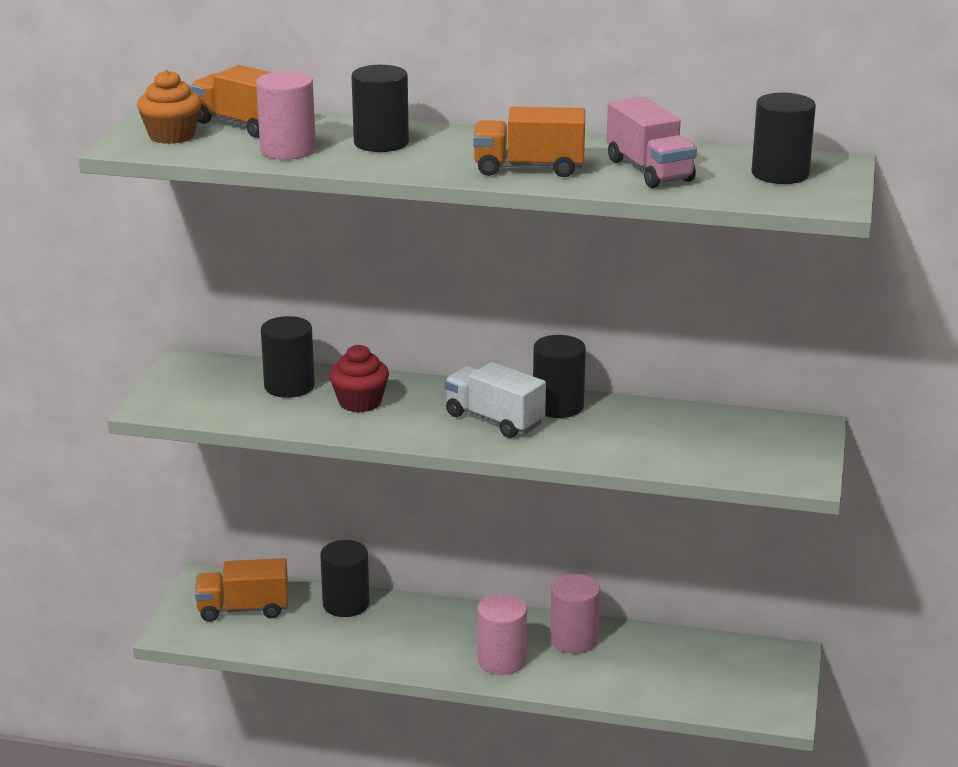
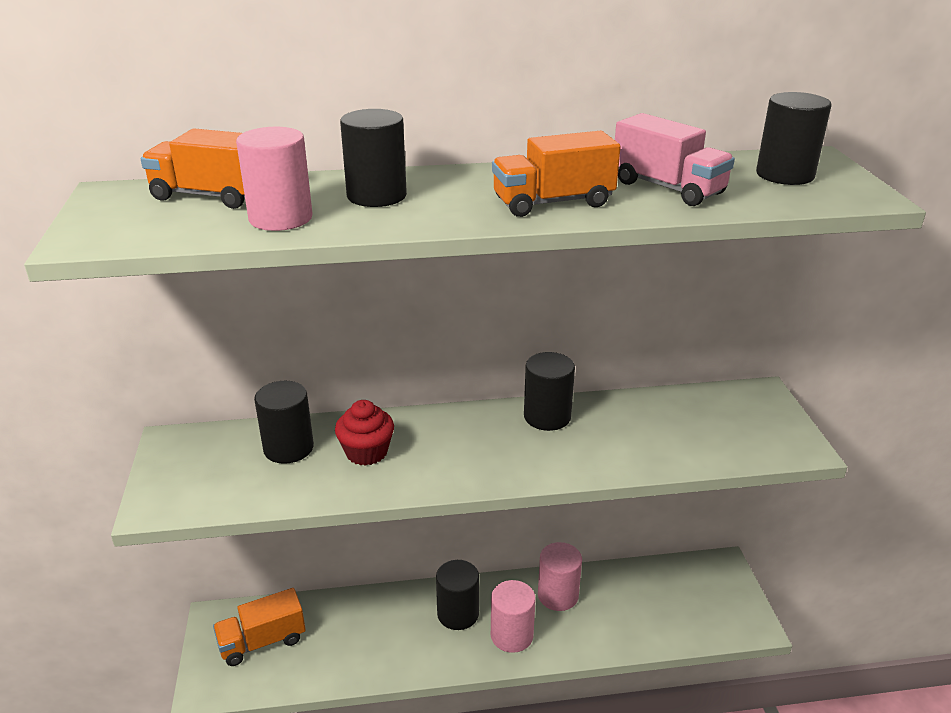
camera: 20 degrees left, 5 degrees up
orange cupcake [137,70,202,144] -> none
black cylinder [320,540,370,617] -> black cylinder moved to [436,560,479,630]
white truck [444,362,546,438] -> none

